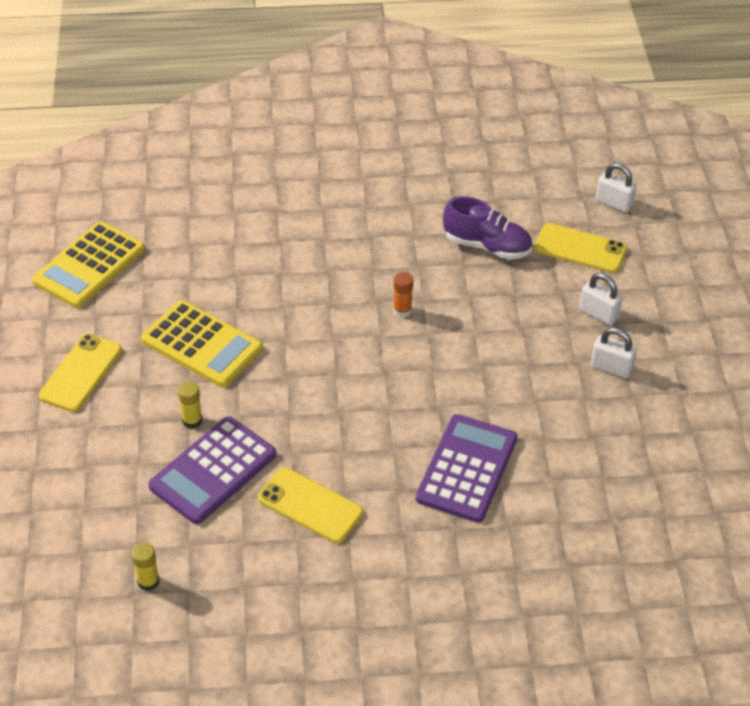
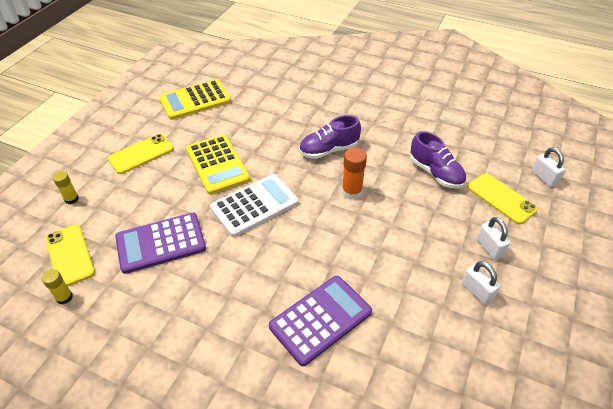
camera: 30 degrees right, 0 degrees up
yellow glue stick [178,381,202,429] -> yellow glue stick moved to [53,171,79,204]
yellow phone [258,467,363,543] -> yellow phone moved to [45,225,95,287]
orange glue stick [393,272,413,318] -> orange glue stick [342,148,367,200], size x1.54
none -> white calculator [210,174,298,237]
none -> purple shoe [299,115,361,159]

